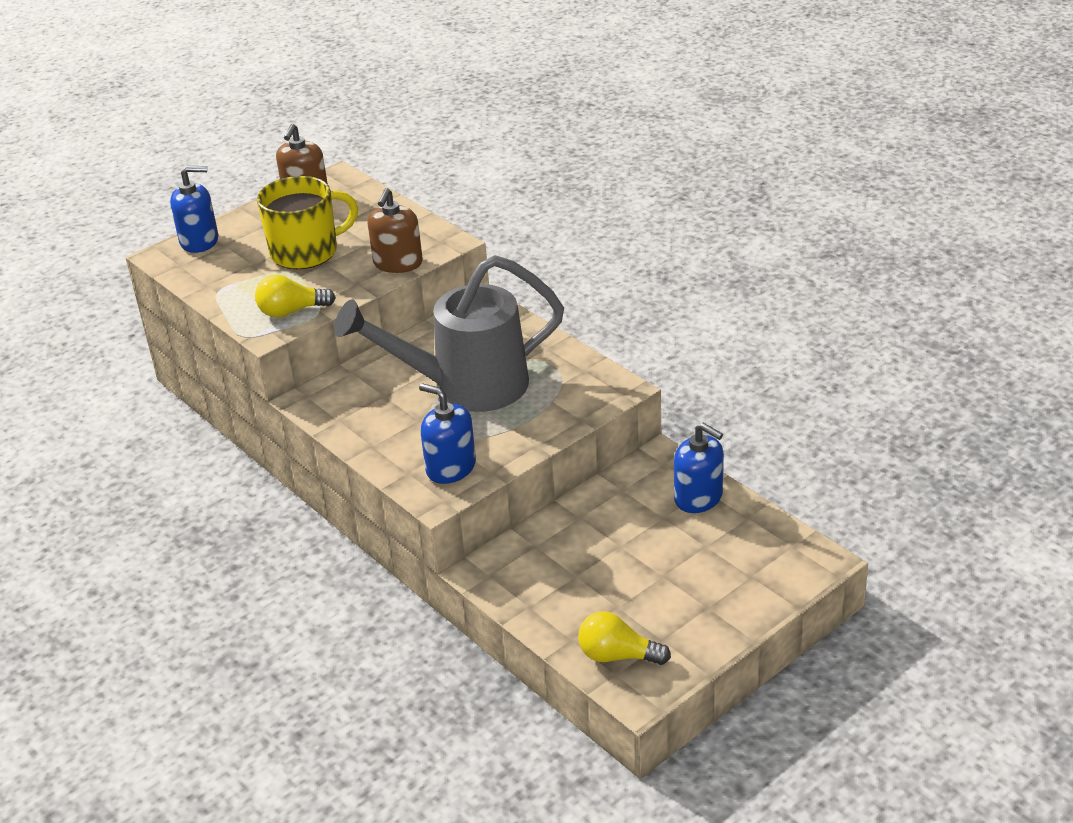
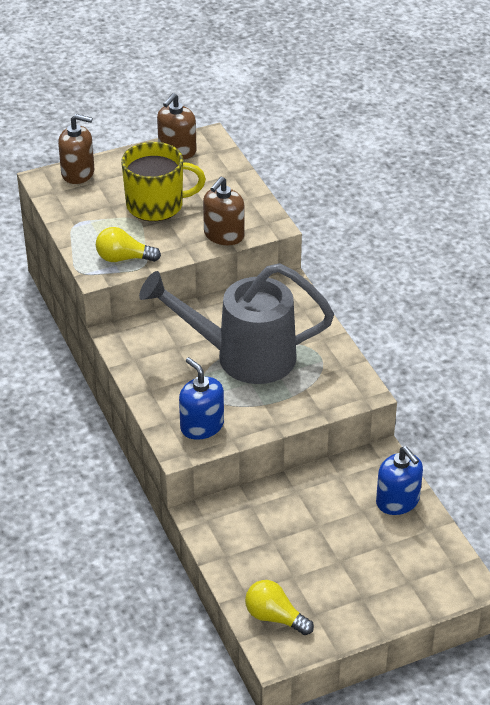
camera: 15 degrees right, 5 degrees up
blue soap dispenser [170,166,218,253] -> brown soap dispenser [58,114,94,184]

